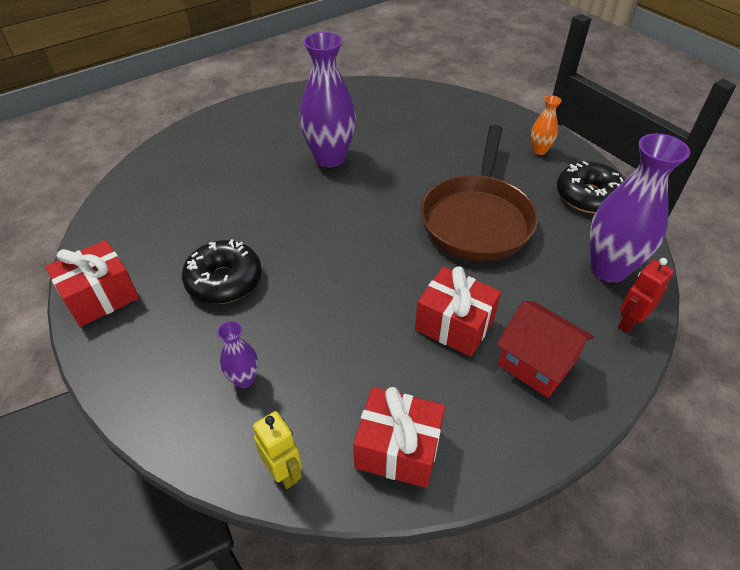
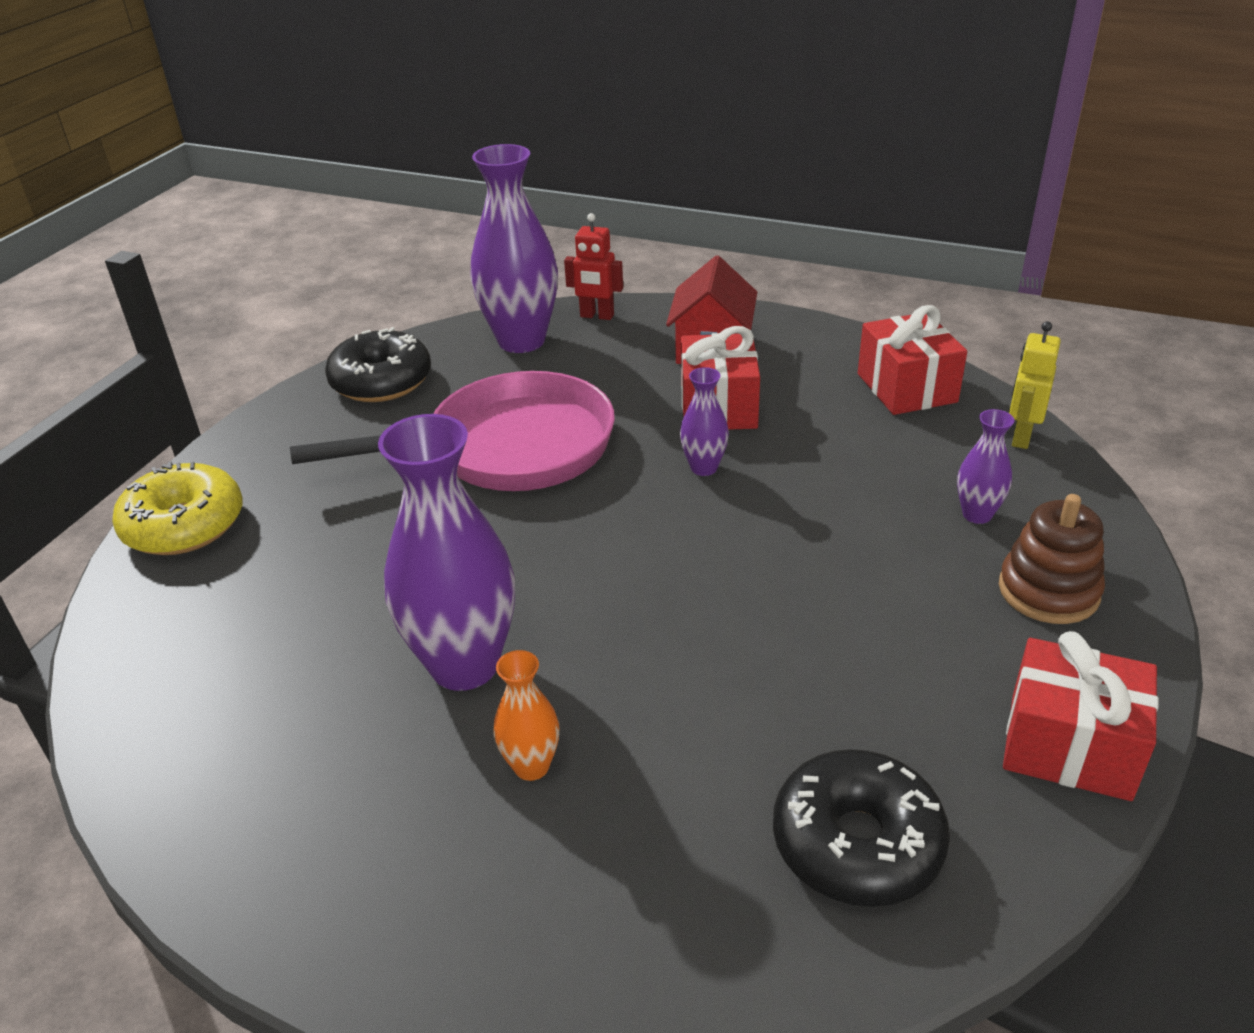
camera: 120 degrees left, 10 degrees down
black donut [182,239,262,304] -> black donut moved to [773,749,950,907]
brown pan [420,125,538,261] -> pink pan [290,371,615,491]
orange vase [531,95,562,155] -> orange vase moved to [494,650,559,781]
none -> yellow donut [112,461,242,555]
none -> purple vase [680,367,729,476]
none -> brown stacking toy [999,494,1105,624]

